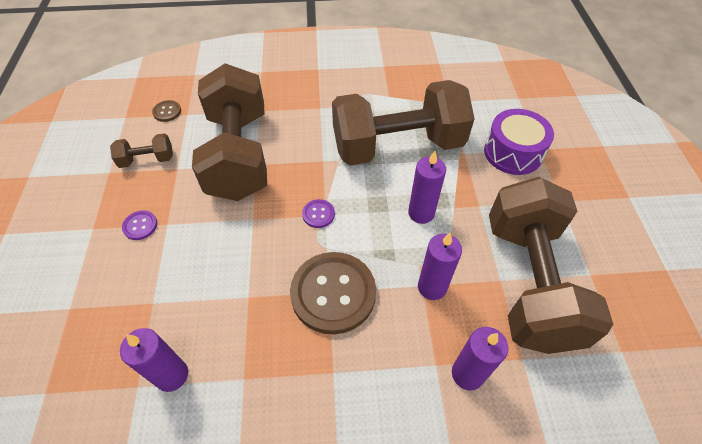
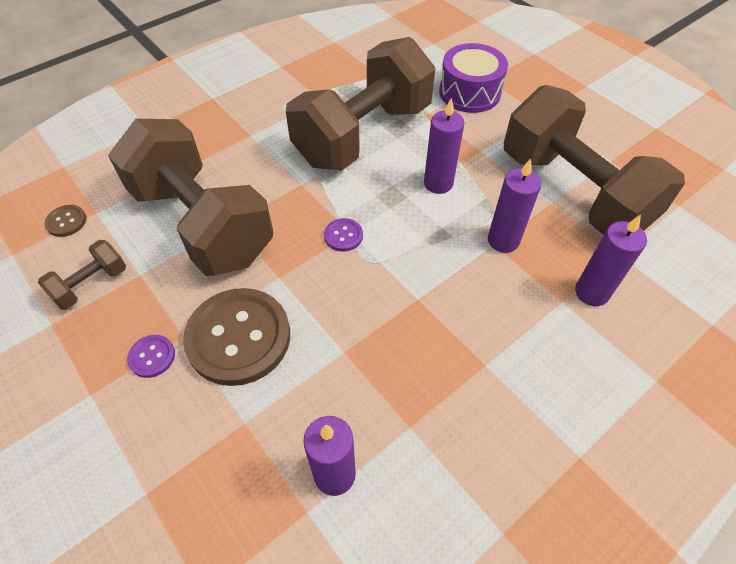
camera: 35 degrees left, 0 degrees up
brown button [290,252,376,334] -> brown button moved to [183,288,290,386]

